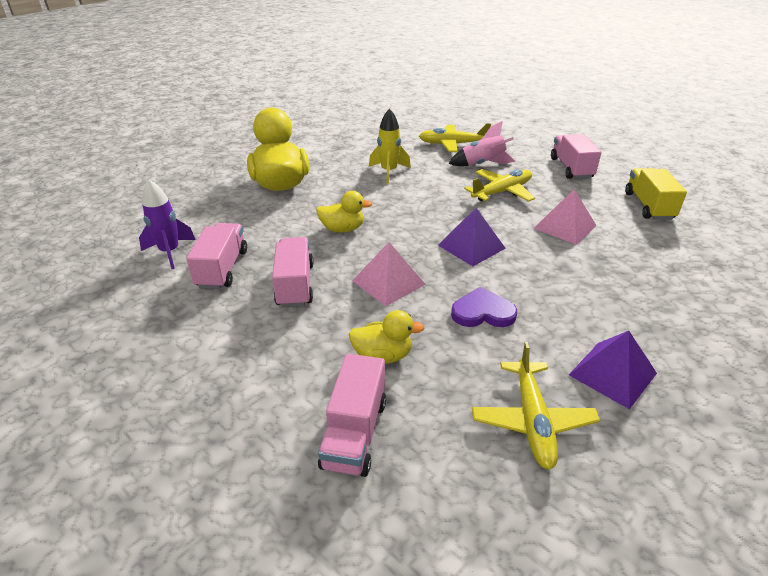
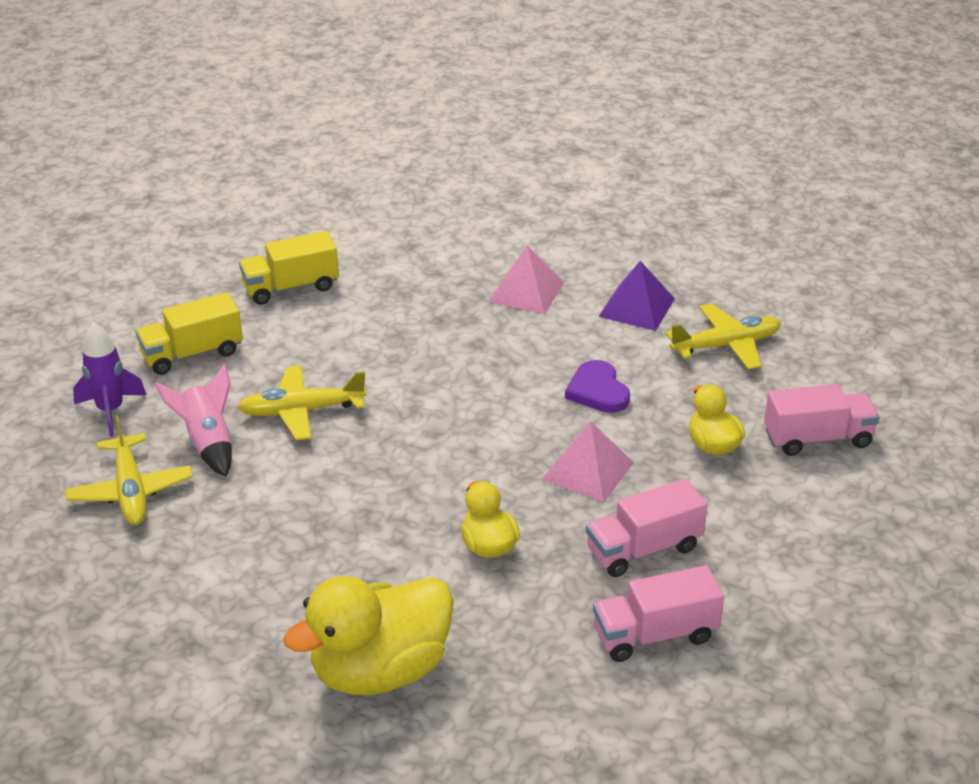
camera: 110 degrees left, 0 degrees up
purple rocket [139,179,196,269] -> purple rocket moved to [73,323,146,437]
yellow rocket [369,108,411,184] -> none
purple pyramid [438,208,506,266] -> none
yellow plane [464,169,535,202] -> yellow plane turned 45 degrees counterclockwise [238,365,367,440]
pink pyramid [534,189,597,245] -> pink pyramid moved to [488,245,564,314]
pink truck [551,134,601,179] -> yellow truck [135,292,243,375]

